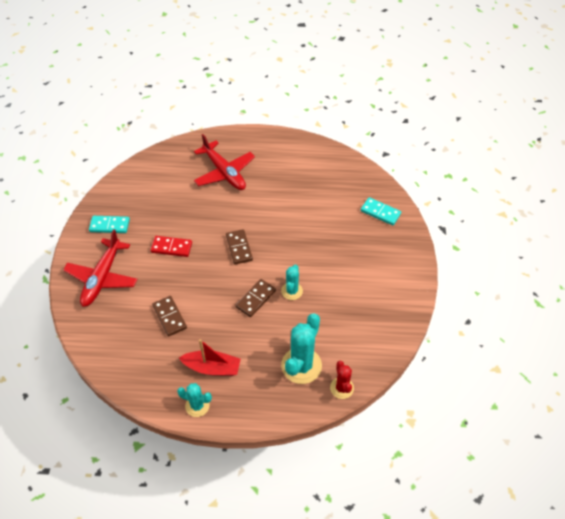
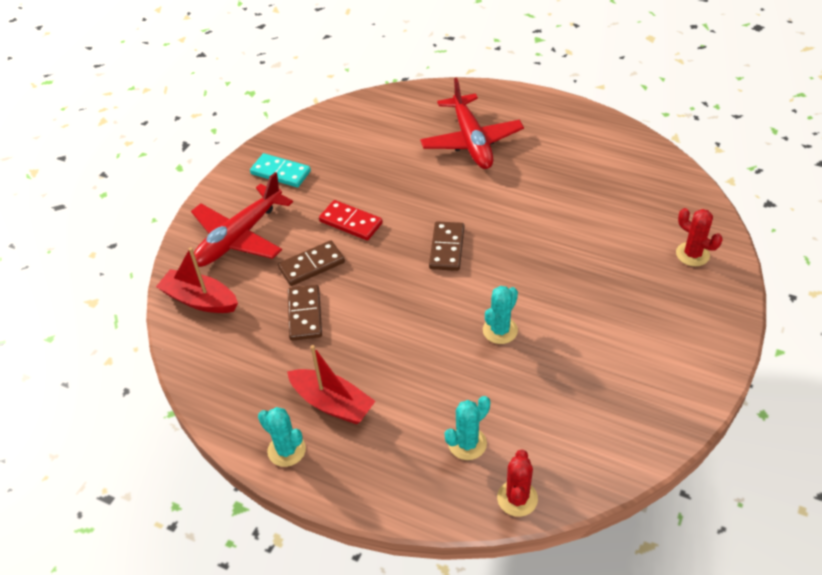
camera: 25 degrees right, 5 degrees down
brown domino [235,279,276,317] -> brown domino moved to [278,240,345,286]
turquoise cactus [281,313,322,384] -> turquoise cactus [445,396,490,460], size x0.57
turquoise domino [361,197,401,225] -> red cactus [676,208,723,266]
none -> red boat [156,247,238,313]

